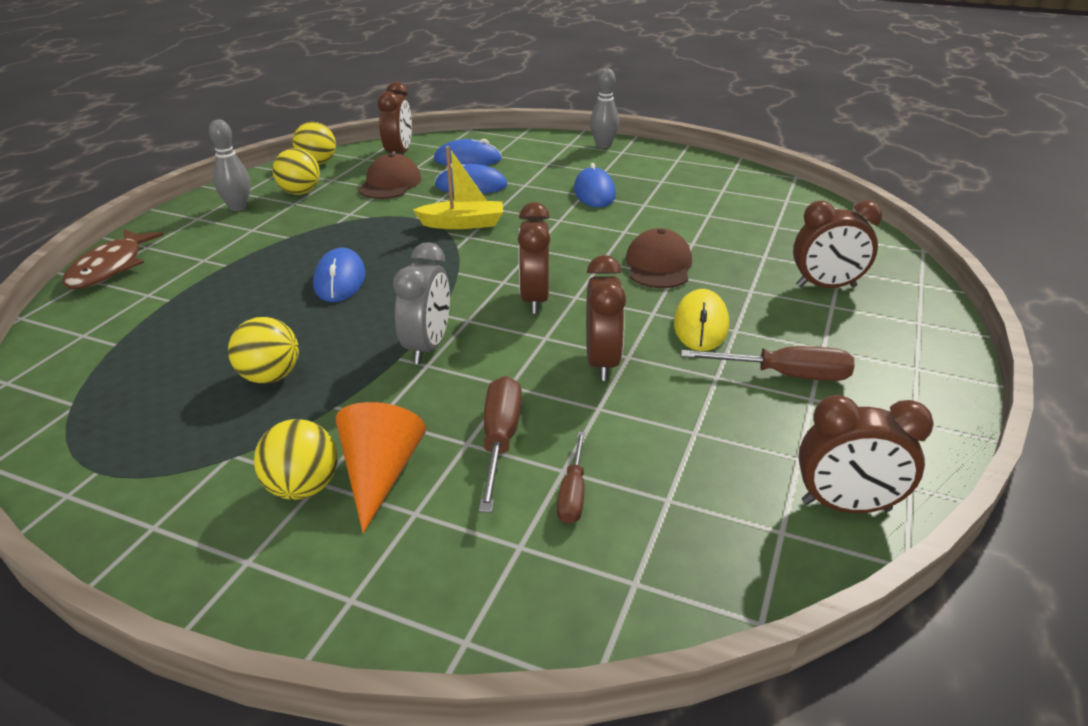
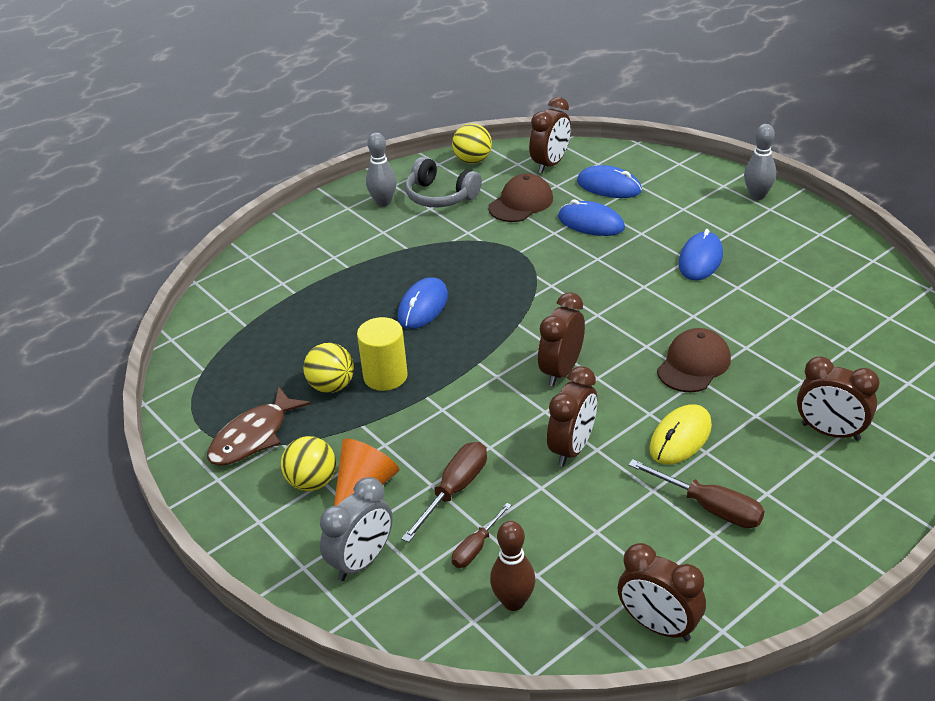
camera: 30 degrees right, 5 degrees up
brown fish [62,229,164,289] -> brown fish moved to [207,387,311,466]
yellow ball [272,148,320,195] -> grey headphones [405,157,482,208]
grey clock [393,242,450,364] -> grey clock moved to [320,477,393,581]
yellow boat [413,146,503,229] -> none
none -> yellow cylinder [357,317,408,391]
none -> brown bowling pin [490,521,536,611]

